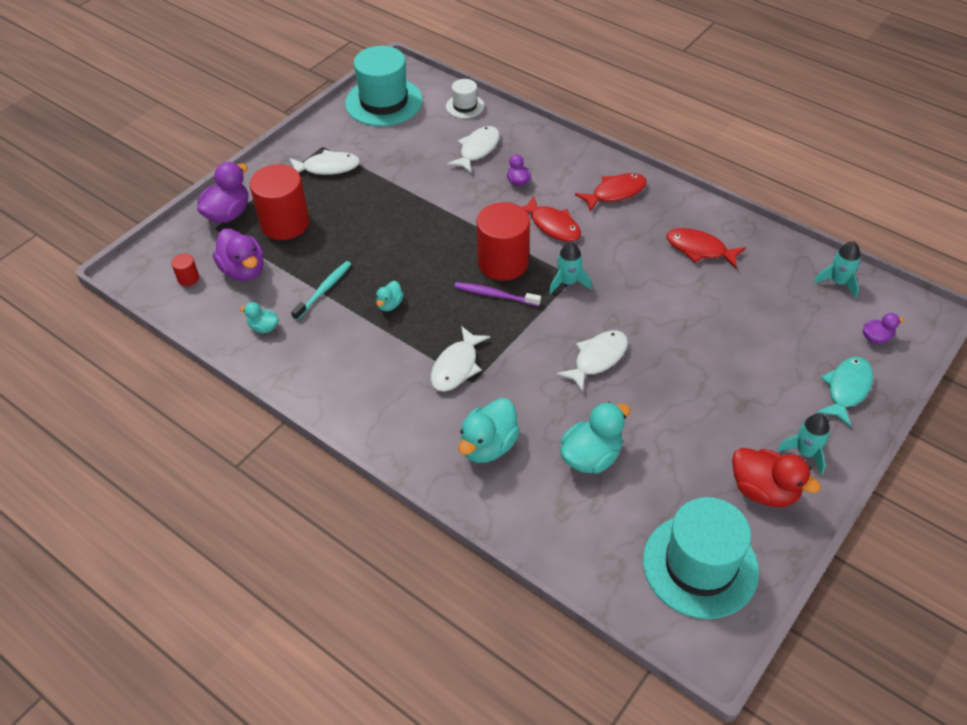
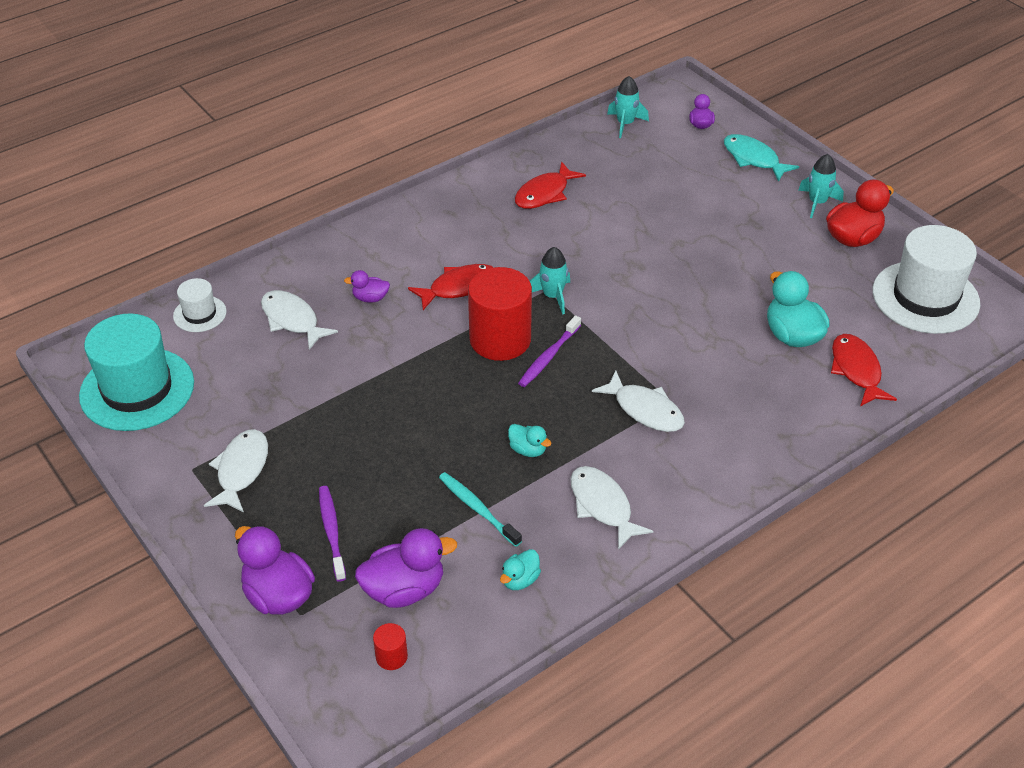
camera: 75 degrees left, 5 degrees down
red cylinder [250,164,309,240] -> purple toothbrush [319,486,346,582]
turquoise duck [458,398,520,463] -> none
white fish [557,330,628,392] -> white fish moved to [570,466,653,550]
red fish [575,173,647,212] -> red fish moved to [831,334,897,406]
turquoise hat [643,497,759,619] -> white hat [873,225,980,334]

